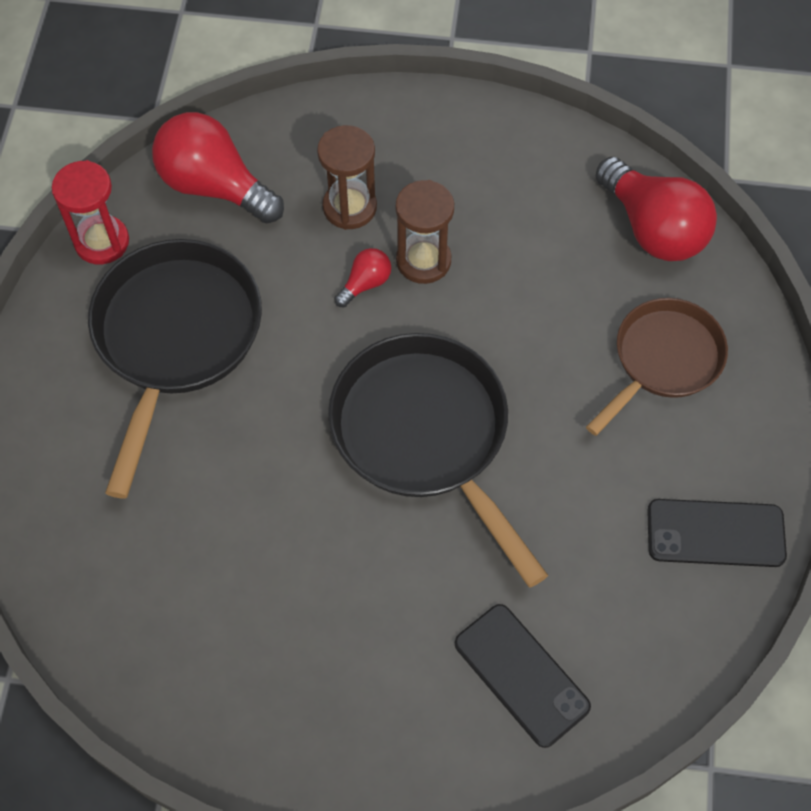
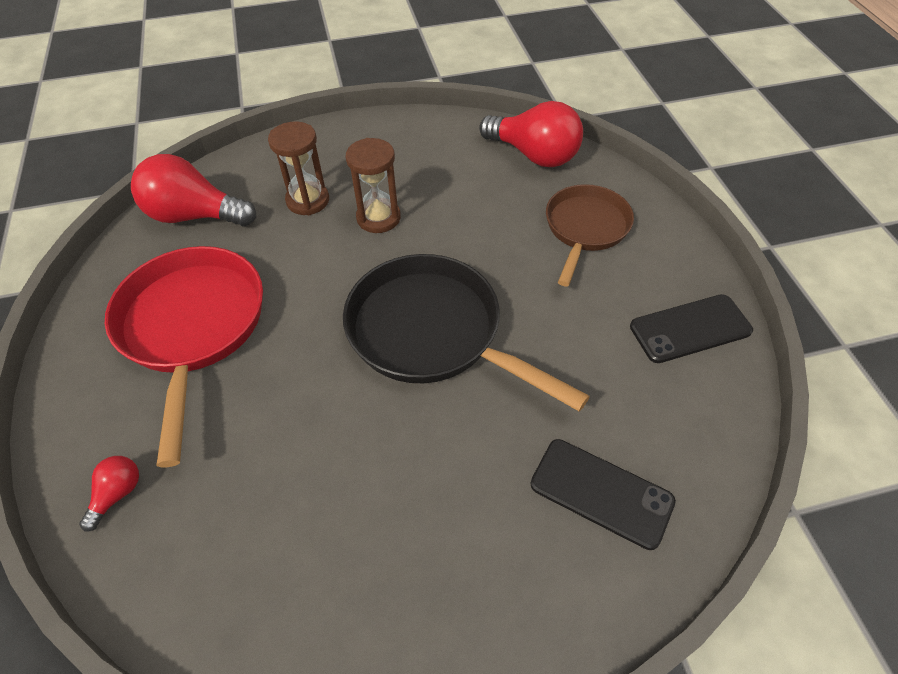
camera: 20 degrees left, 10 degrees down
red hourglass [52,160,129,264] -> none
black pan [88,239,262,498] -> red pan [105,246,263,467]
red light bulb [334,248,391,307] -> red light bulb moved to [79,456,139,532]

